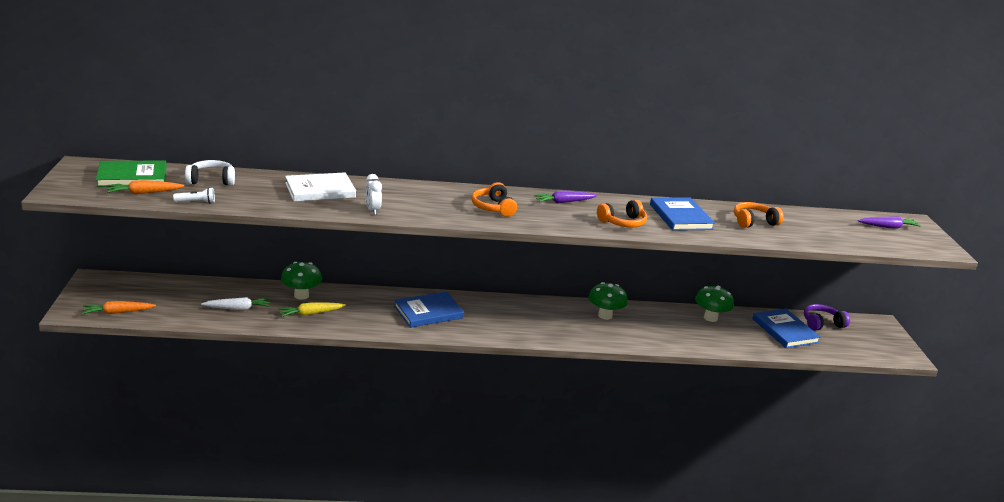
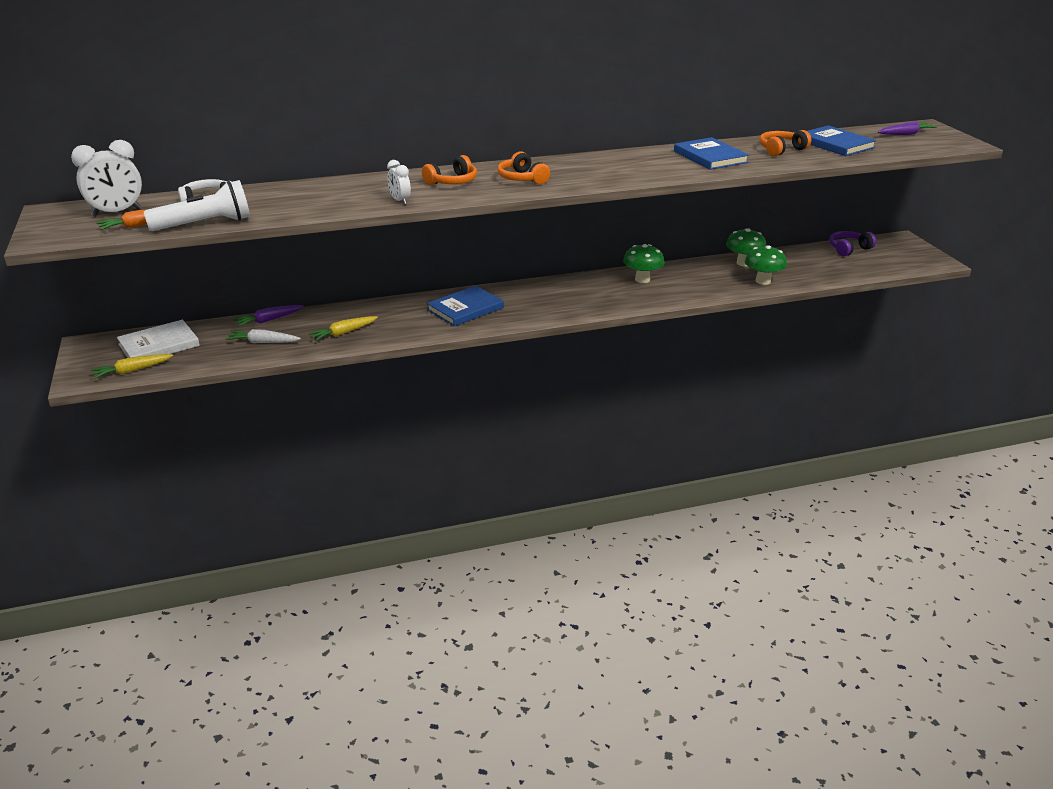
camera: 10 degrees left, 5 degrees up
orange carrot [82,301,156,314] -> yellow carrot [91,354,173,379]
green book [96,160,167,187] -> white clock [71,140,142,217]
white flashlight [173,187,215,203] -> white flashlight [144,180,250,231], size x2.21
white carrot [201,297,270,310] -> white carrot turned 150 degrees counterclockwise [226,329,301,343]
green mushroom [281,262,322,300] -> green mushroom moved to [745,245,787,285]
white book [285,172,356,202] -> white book moved to [117,320,200,358]
purple carrot [534,190,597,203] -> purple carrot moved to [233,305,304,327]
orange headphones [597,200,647,228] -> orange headphones moved to [422,155,477,185]
blue book [752,309,821,348] -> blue book moved to [808,125,877,156]

